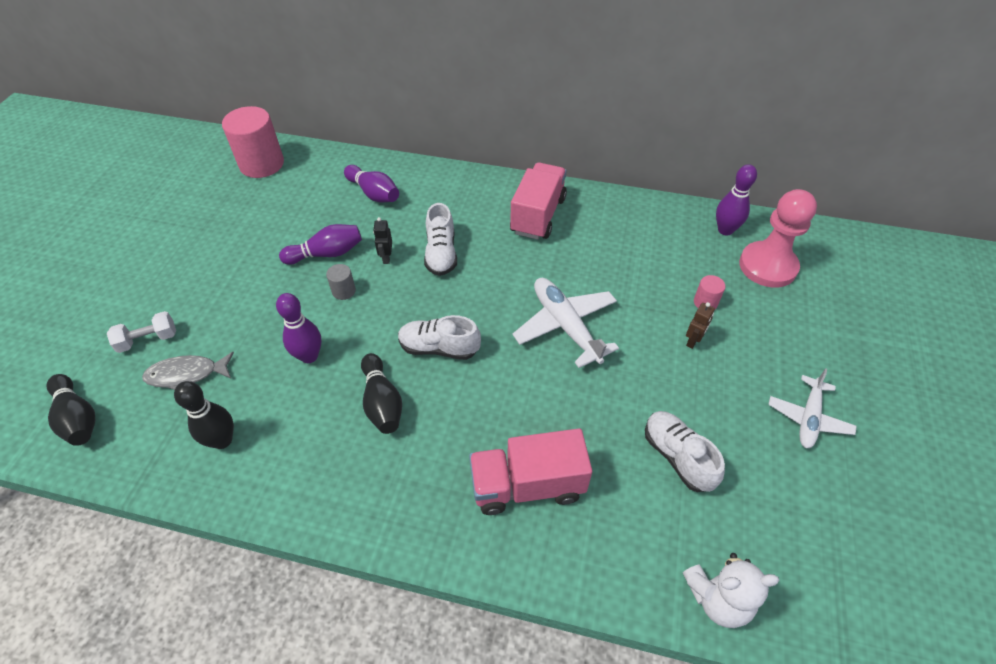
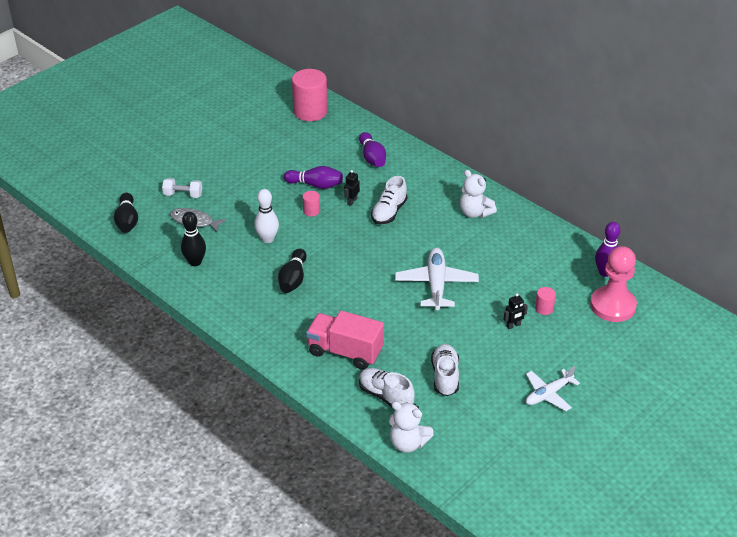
camera: 30 degrees right, 10 degrees down
purple bowling pin [276,293,321,363] -> white bowling pin [255,189,279,243]
grey cylinder [326,264,356,300] -> pink cylinder [303,191,320,216]
white shoe [398,315,481,360] -> white shoe moved to [359,368,415,407]
pink truck [510,162,567,240] -> white teddy bear [460,170,497,218]
brown robot [686,302,715,349] -> black robot [504,293,528,329]

